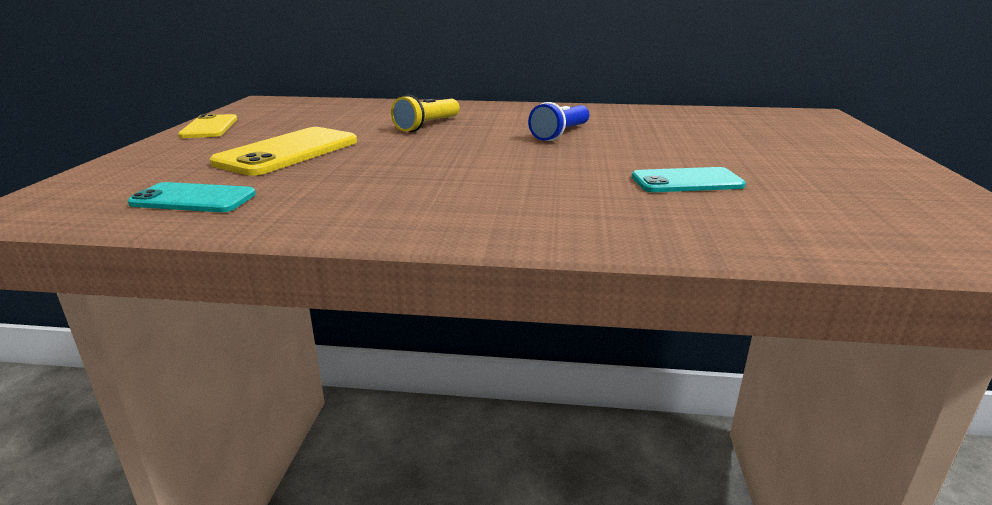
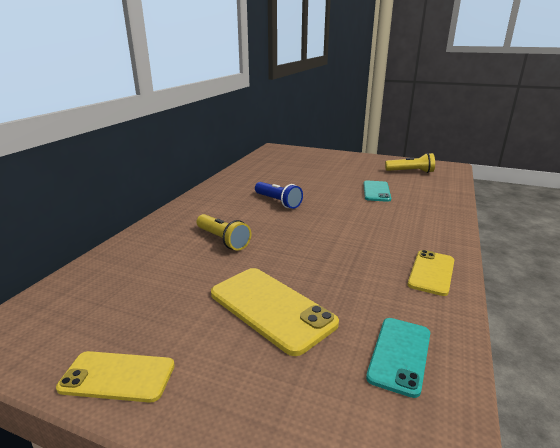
camera: 75 degrees left, 0 degrees up
none -> yellow flashlight [385,153,435,173]
none -> yellow phone [408,250,454,296]

